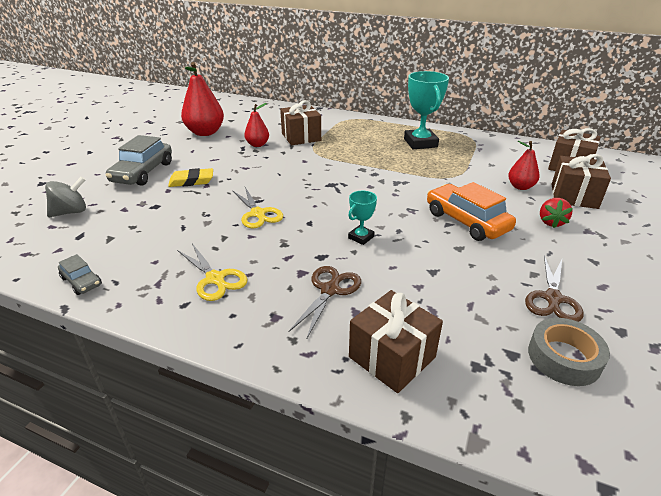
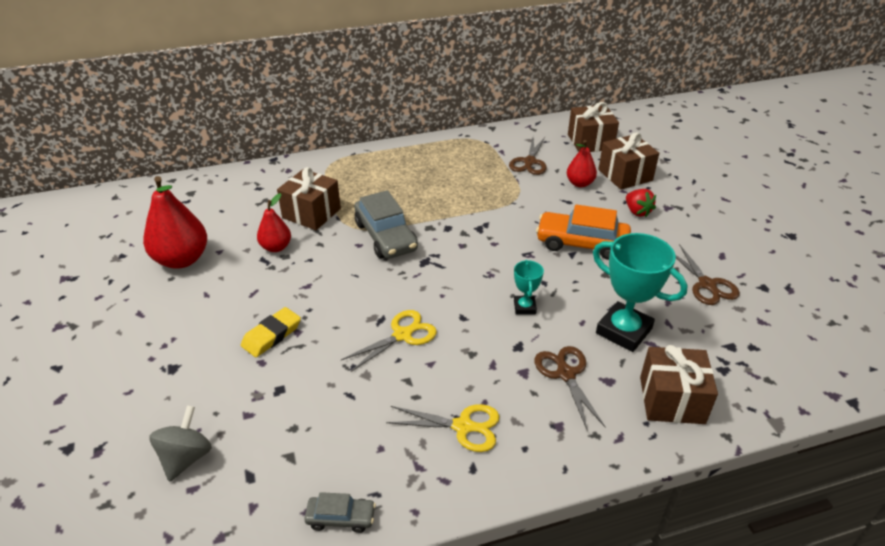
camera: 40 degrees left, 5 degrees up
grey car [106,135,172,186] -> grey car moved to [354,190,418,259]
yellow scissors [232,187,283,228] -> yellow scissors turned 60 degrees counterclockwise [341,310,437,372]
turquoise trophy [404,71,449,149] -> turquoise trophy moved to [593,233,688,352]
grey tape [528,318,610,386] -> none
none -> brown scissors [509,137,547,175]

